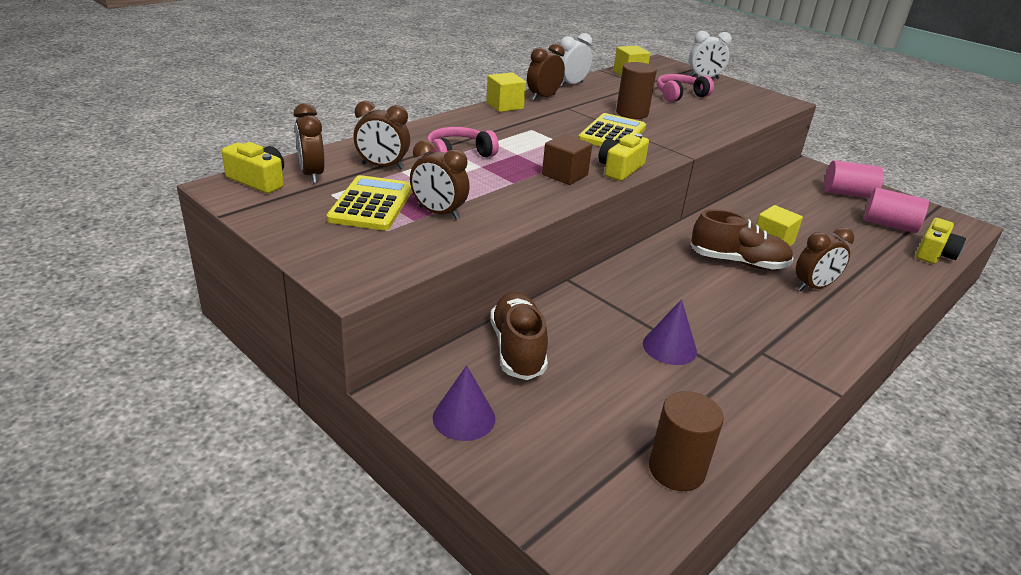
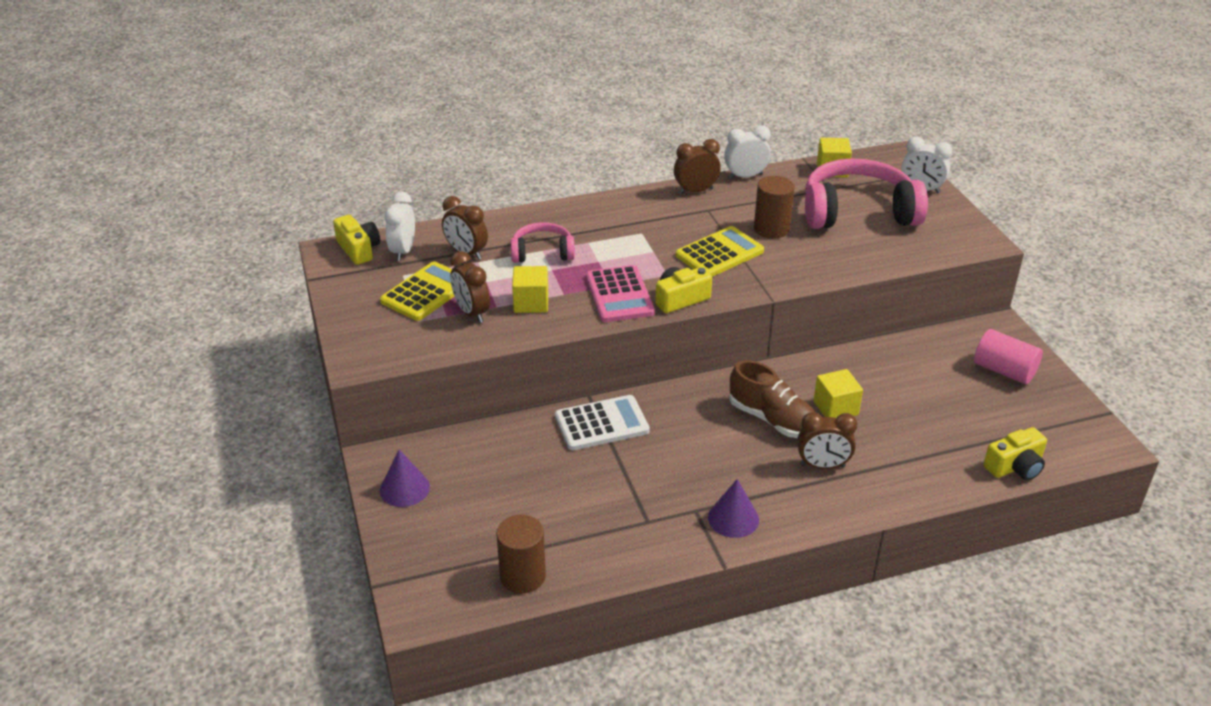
camera: 30 degrees right, 5 degrees up
brown clock [294,103,325,183] -> white clock [384,191,415,261]
yellow cube [486,73,526,112] -> yellow cube moved to [512,266,548,313]
brown shoe [490,292,548,380] -> none
brown cube [542,134,592,185] -> pink calculator [586,265,655,322]
purple cone [643,299,697,365] -> purple cone moved to [708,479,759,538]
pink headphones [657,74,714,102] -> pink headphones [805,158,928,229], size x1.89
pink cylinder [864,188,929,233] -> none
none -> white calculator [555,395,650,450]

